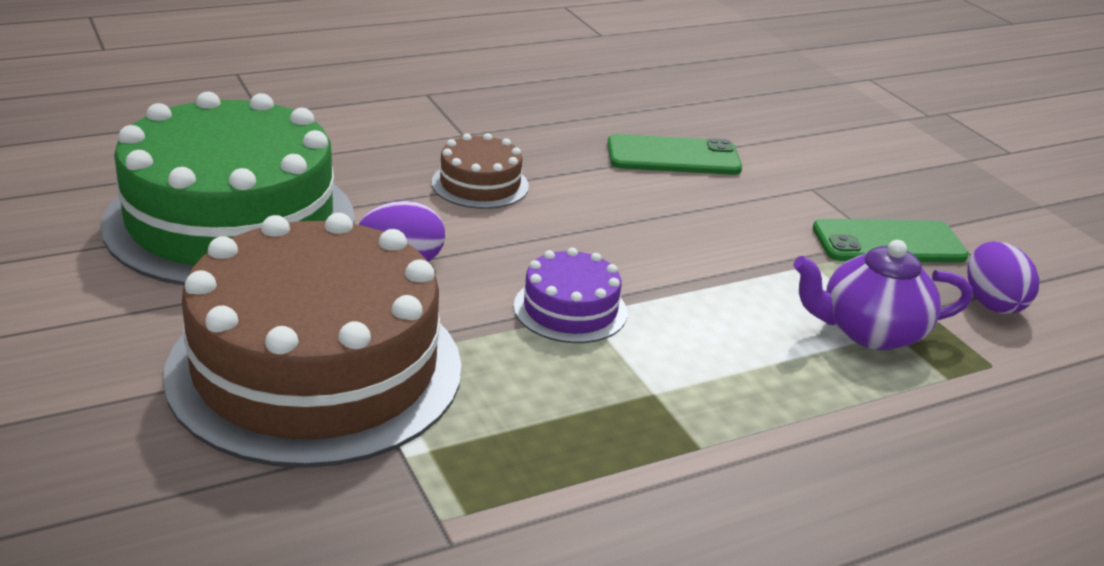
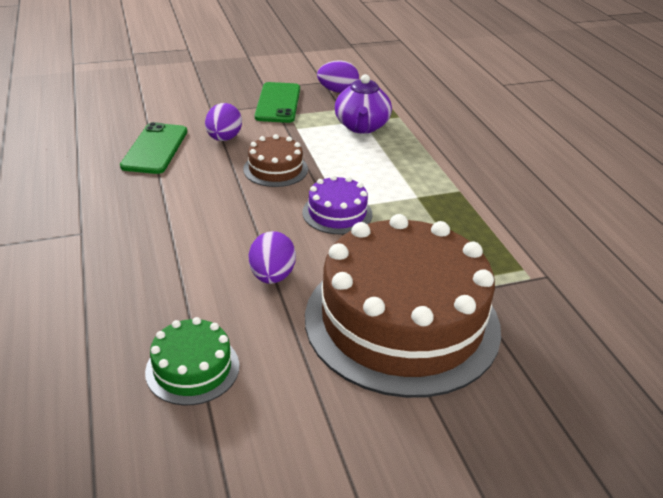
camera: 80 degrees left, 5 degrees up
green cake [101,92,354,286] -> green cake [145,317,239,405], size x0.43
brown cake [432,133,529,209] -> brown cake moved to [243,134,308,187]
none -> purple egg [205,103,242,141]

